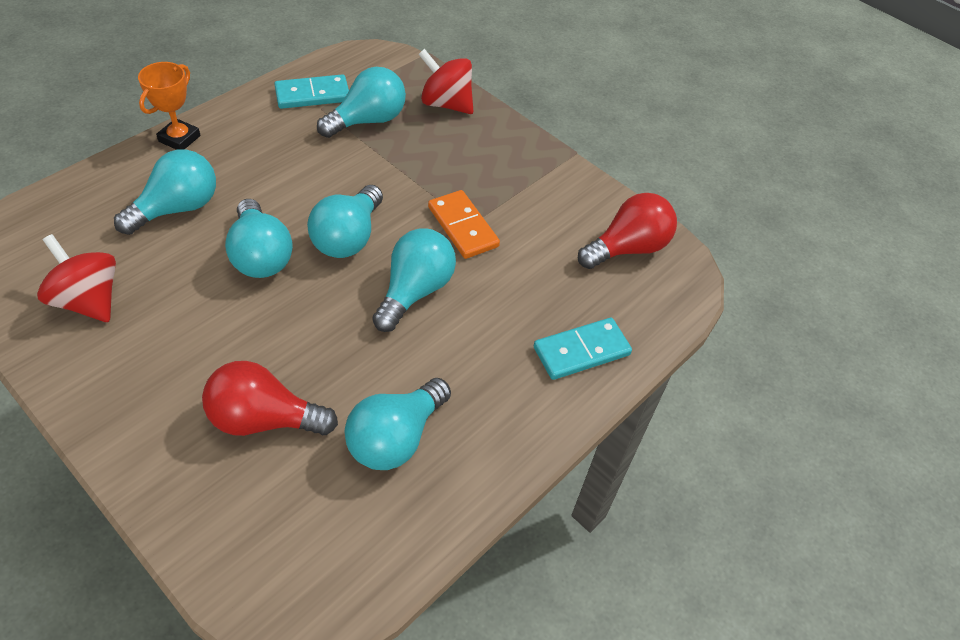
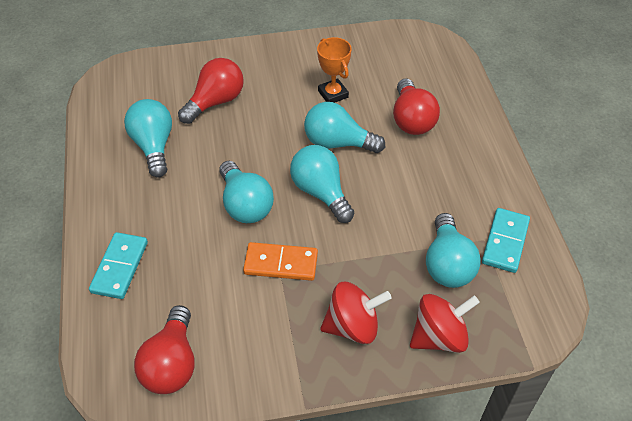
camera: 130 degrees right, 0 degrees up
red spinning top [37,234,116,322] -> red spinning top moved to [320,282,392,344]
turquoise light bulb [114,149,216,235] -> red light bulb [393,78,440,135]
orange trophy [138,62,201,150] -> orange trophy moved to [317,37,352,103]

